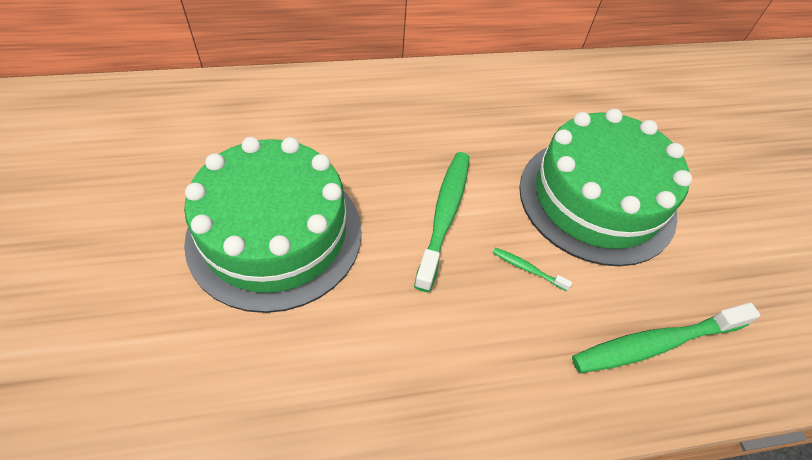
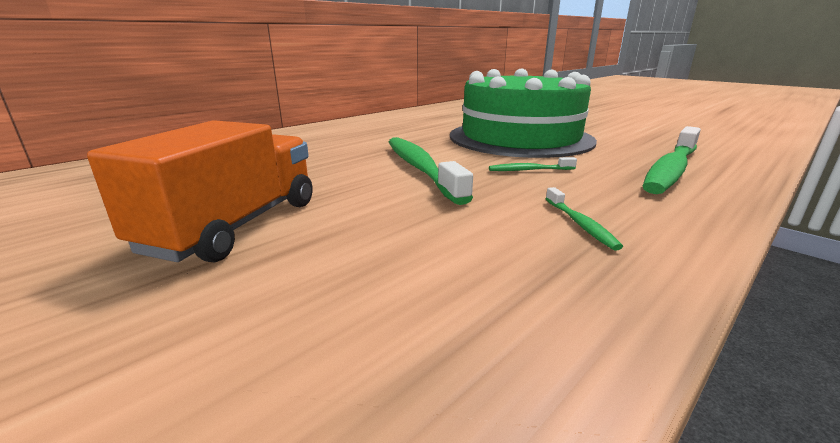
camera: 30 degrees left, 30 degrees down
green cake [184,137,362,313] -> orange truck [87,120,312,262]
none -> green toothbrush [545,187,623,251]

